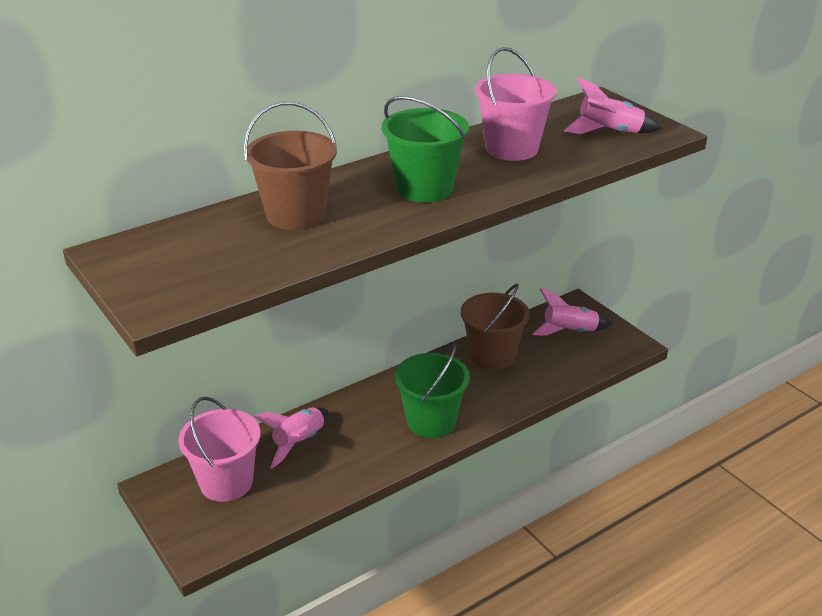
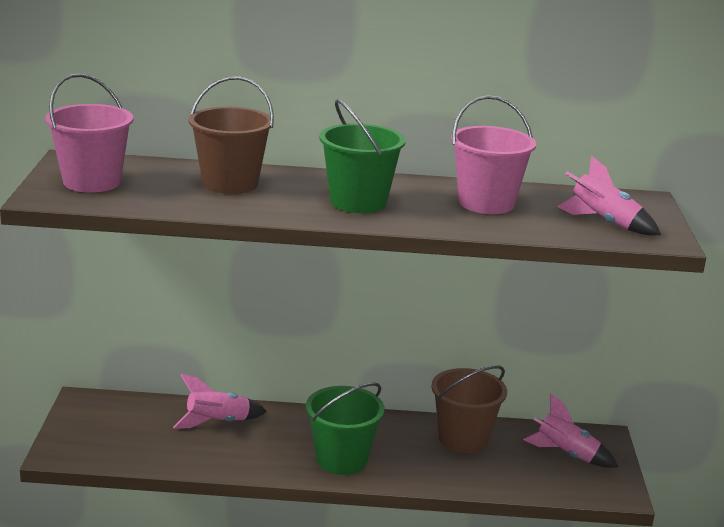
camera: 35 degrees right, 10 degrees down
pink bucket [178,397,261,502] -> pink bucket moved to [45,74,133,193]

